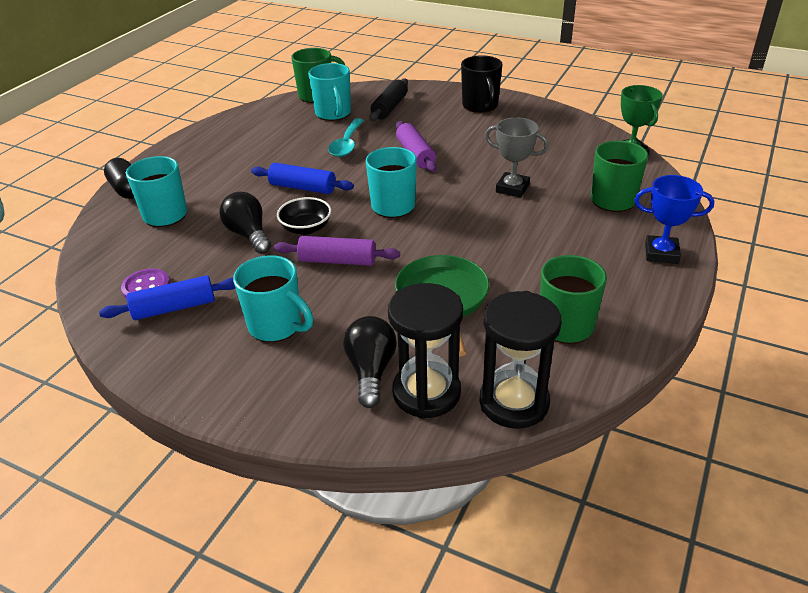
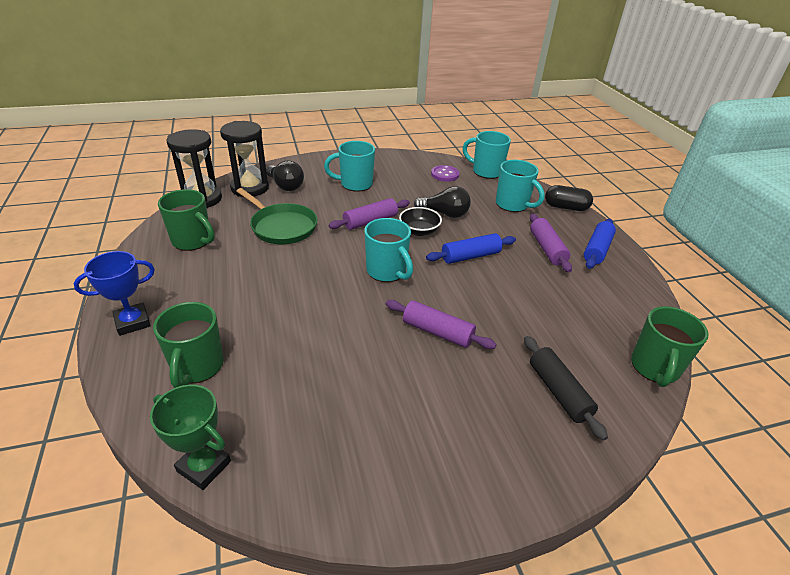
camera: 135 degrees right, 0 degrees up
blue rolling pin [99,275,235,320] -> blue rolling pin moved to [584,219,616,269]
turquoise mug [308,63,351,121] -> turquoise mug moved to [463,131,511,179]
turquoise spoon [328,118,364,157] -> none
black mug [461,55,502,113] -> none
grey trophy [485,117,549,198] -> none
none -> purple rolling pin [530,214,572,272]

